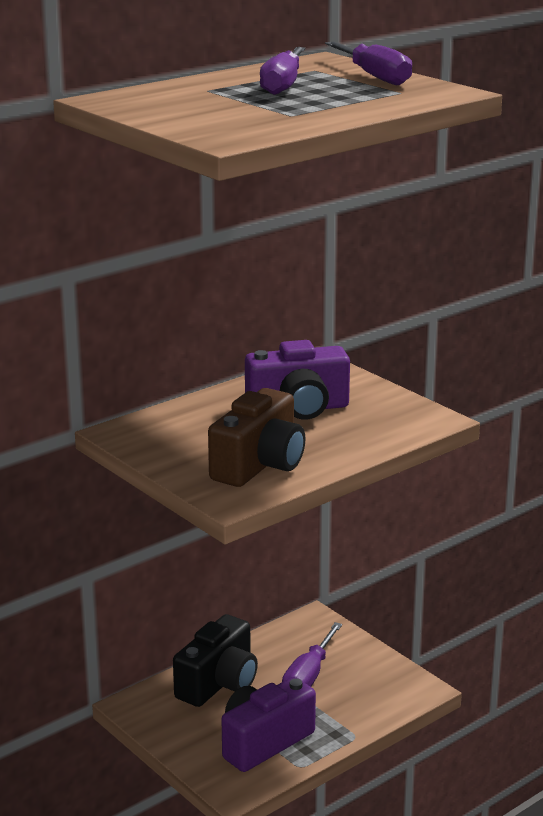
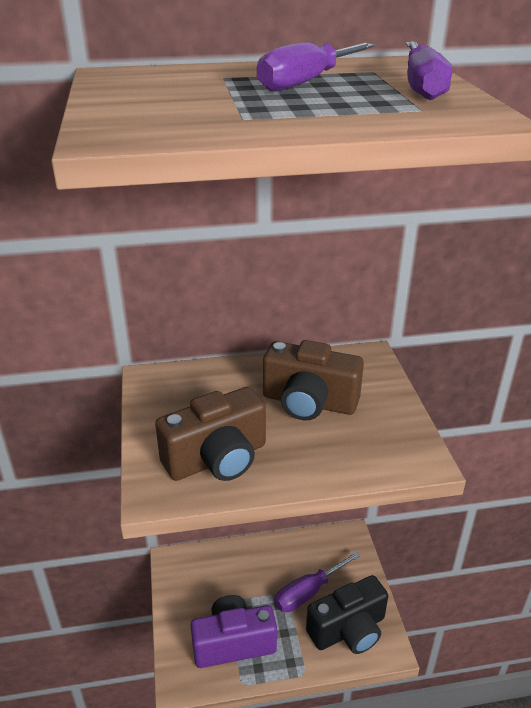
camera: 30 degrees right, 10 degrees up
black camera [173,614,258,707] -> black camera moved to [306,575,388,654]
purple camera [245,340,350,420] -> brown camera [263,340,364,421]

